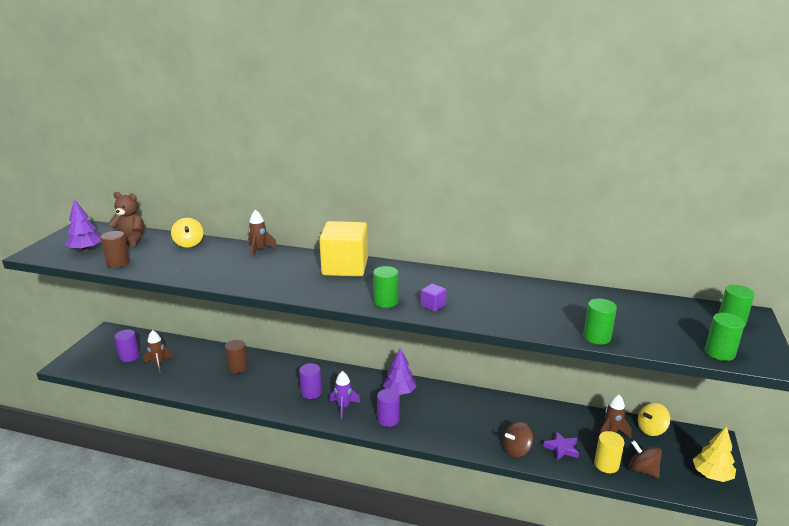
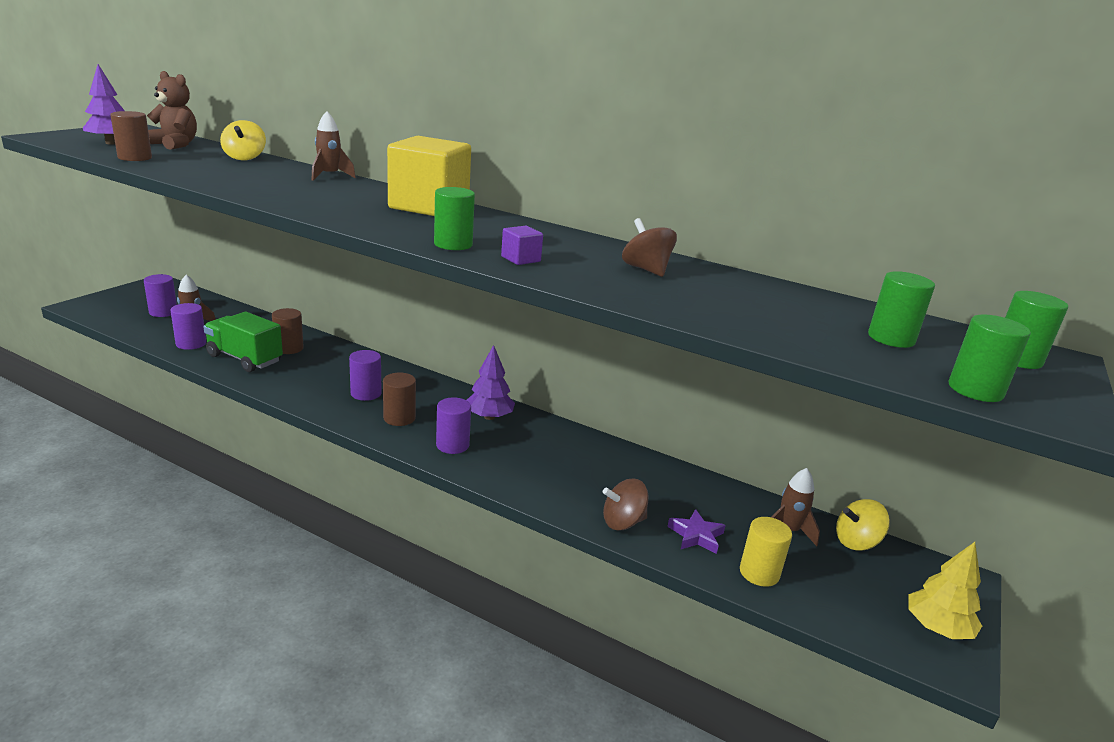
camera: 10 degrees right, 0 degrees up
purple rocket [330,371,361,419] -> brown cylinder [383,373,416,426]
green cylinder [583,298,617,345] -> green cylinder moved to [868,271,935,348]
brown spinning top [629,440,662,478] -> brown spinning top moved to [622,218,677,277]
none -> purple cylinder [171,303,206,350]
none -> green truck [203,311,283,372]

